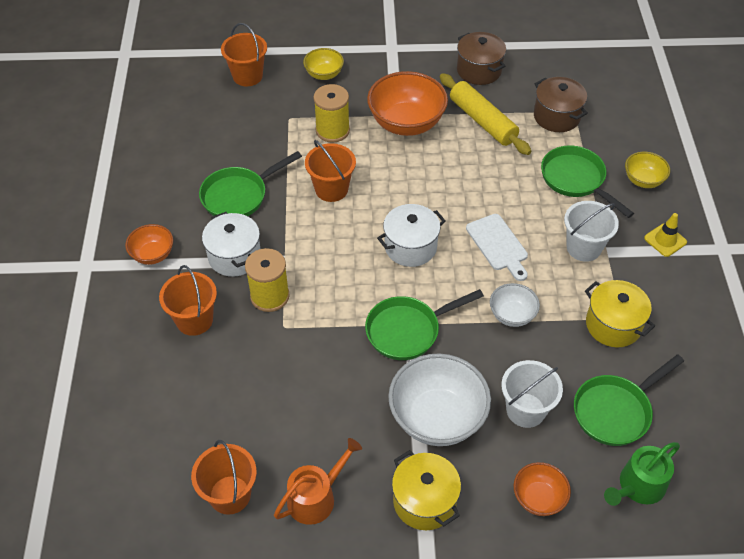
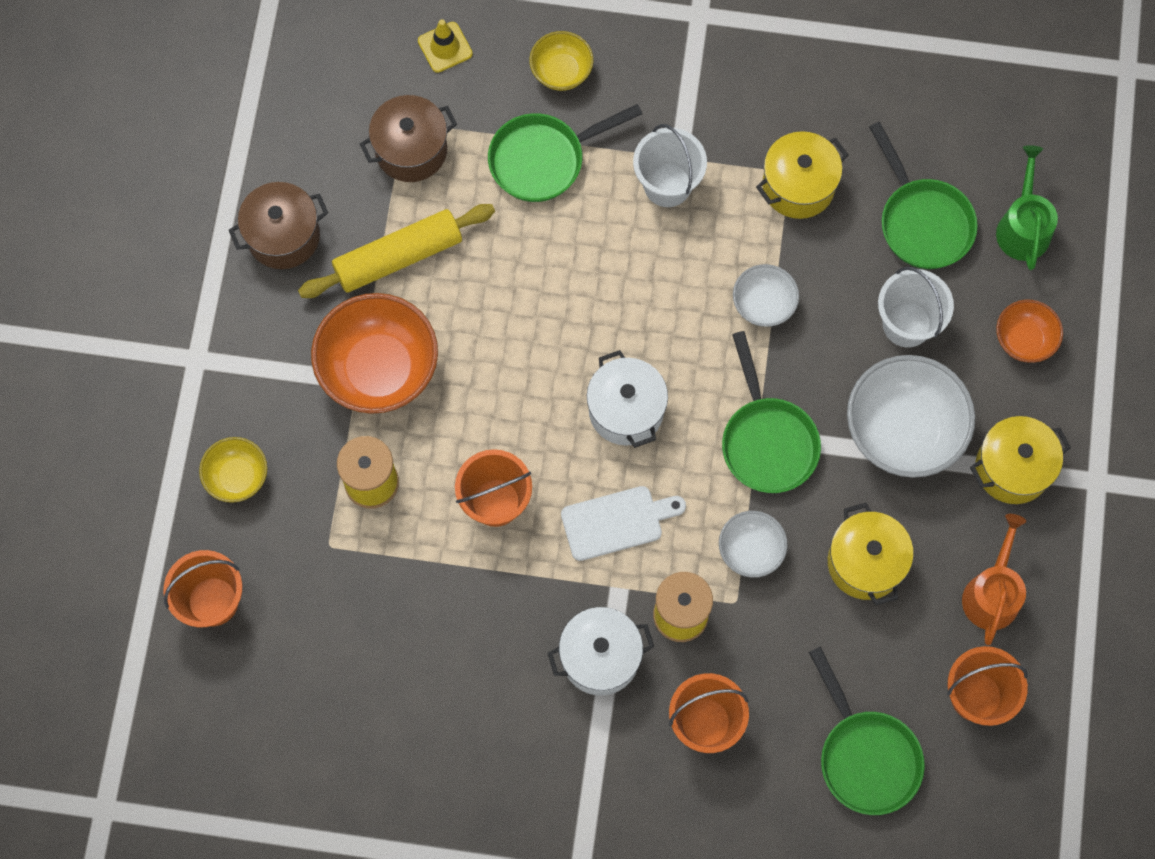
camera: 80 degrees left, 20 degrees up
orange bowl [125,224,173,265] -> none
green pan [199,151,302,216] -> green pan moved to [809,647,925,815]
orange watering can [274,438,362,525] -> orange watering can turned 45 degrees clockwise [962,514,1026,645]
white cutting board [466,214,528,281] -> white cutting board moved to [561,486,686,561]
green watering can [604,442,680,506] -> green watering can turned 150 degrees counterclockwise [996,145,1058,270]
yellow traffic cone [644,213,687,257] -> yellow traffic cone moved to [418,19,473,73]
none -> white bowl [719,511,788,578]
none -> yellow pot [828,503,914,605]

